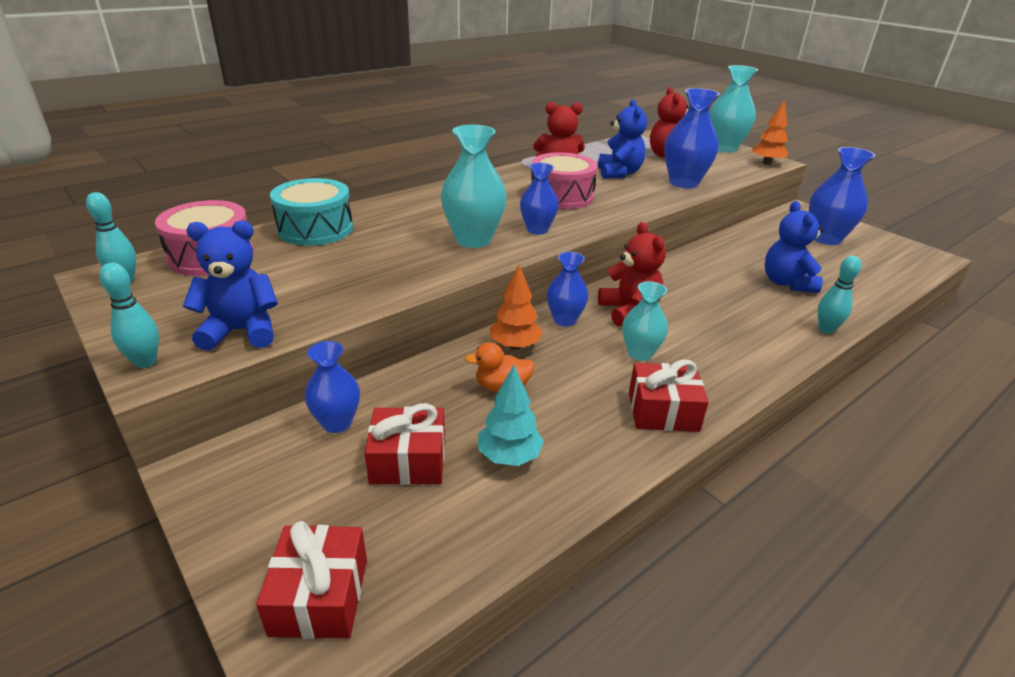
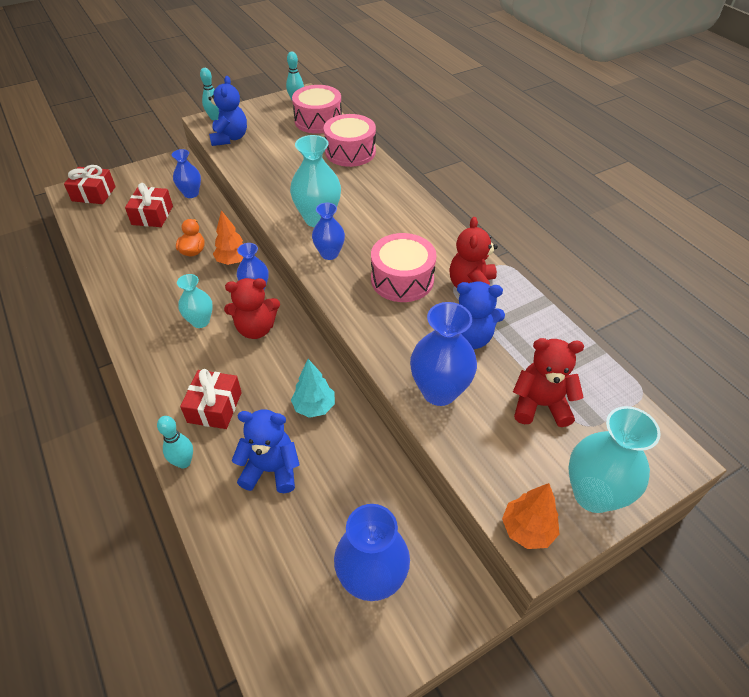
camera: 100 degrees right, 15 degrees up
turquoise drum [270,178,353,246] -> pink drum [323,114,376,167]
turquoise tree [478,365,544,466] -> turquoise tree moved to [291,359,335,418]
red gift [629,359,709,432] -> red gift moved to [180,369,242,429]

